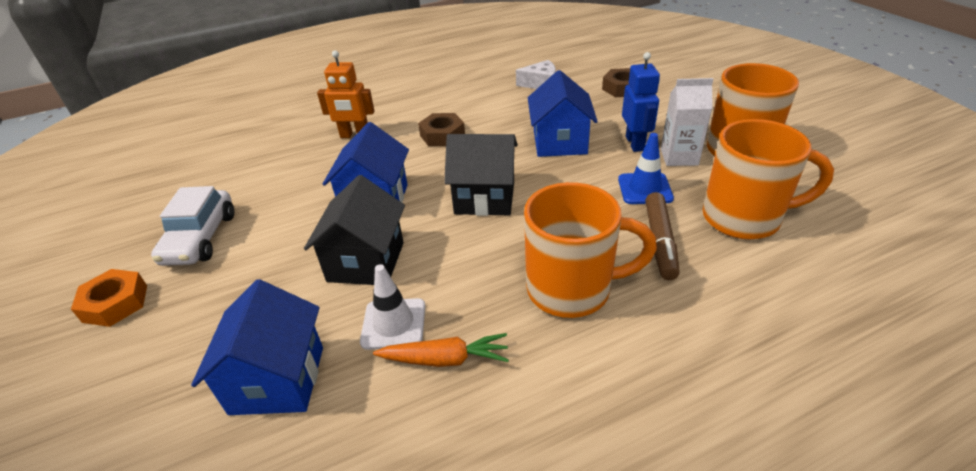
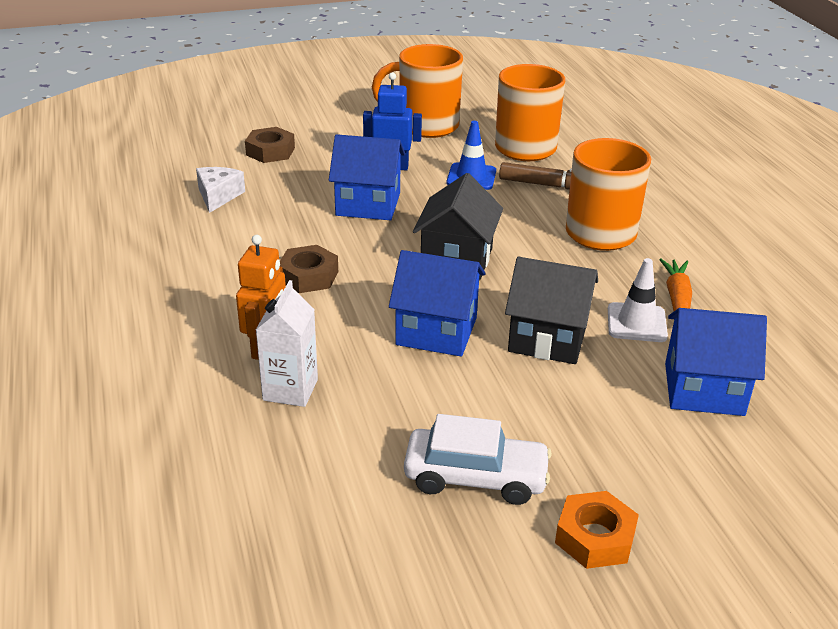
camera: 85 degrees left, 5 degrees down
white carton [661,78,713,166] -> white carton moved to [256,280,318,407]

